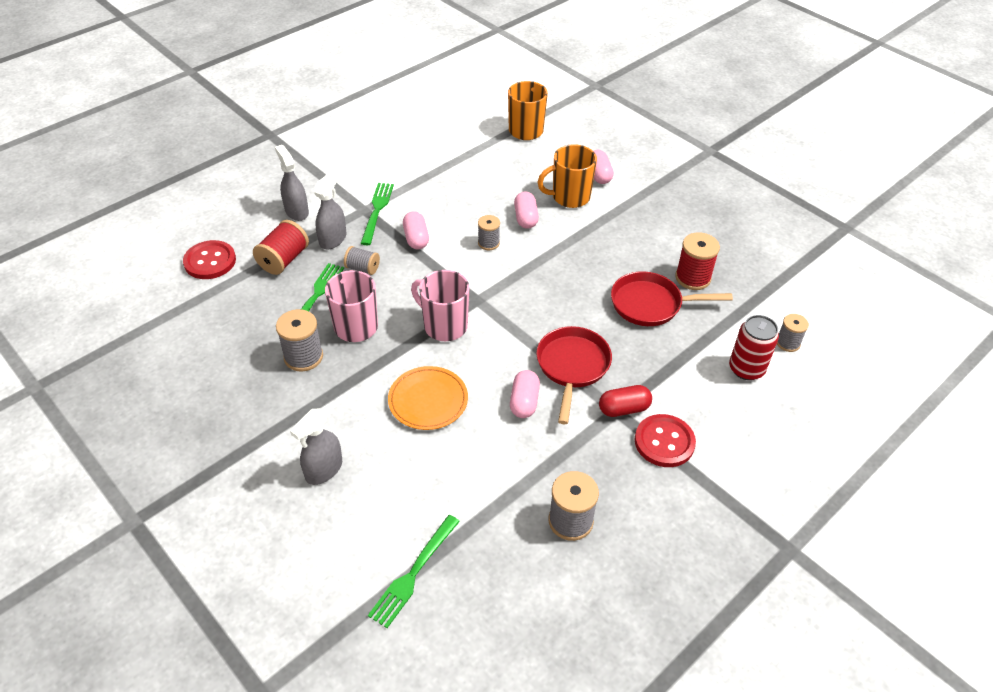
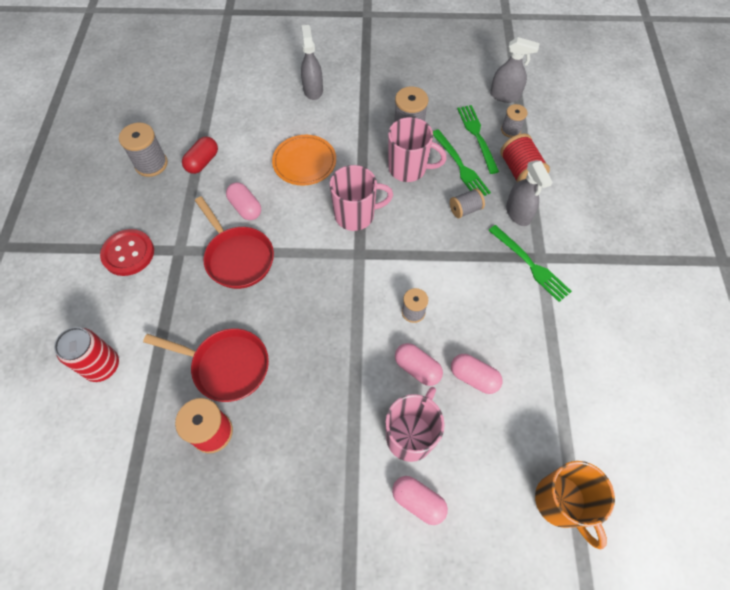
camera: 135 degrees right, 15 degrees up
red button [183,240,236,279] -> none
grey spray bottle [275,145,309,221] -> grey spray bottle moved to [490,37,540,103]
green fork [368,515,460,628] -> green fork moved to [457,105,499,174]
pink capsule [403,211,429,249] -> pink capsule moved to [451,354,502,394]
orange mug [538,144,597,208] -> pink mug [386,387,445,462]
red capsule [599,385,652,417] -> red capsule moved to [182,137,218,174]
red pan [611,271,733,326] -> red pan turned 60 degrees clockwise [143,328,269,402]
grey spool [777,314,809,352] -> grey spool moved to [501,104,527,138]

